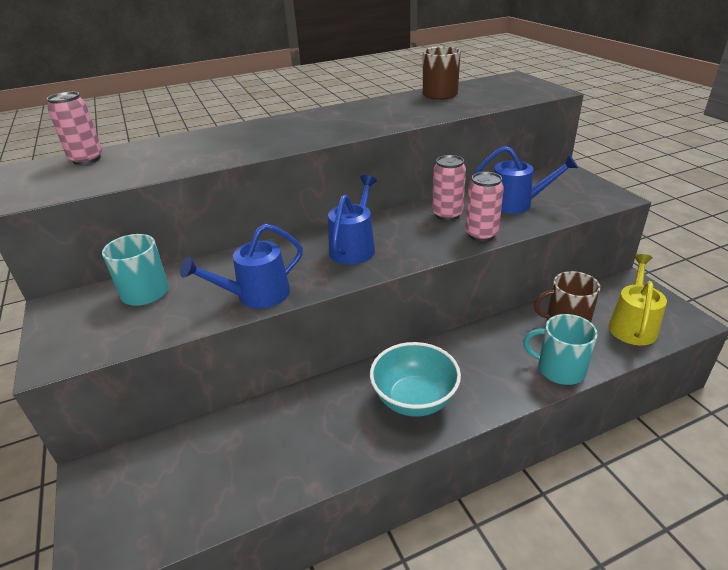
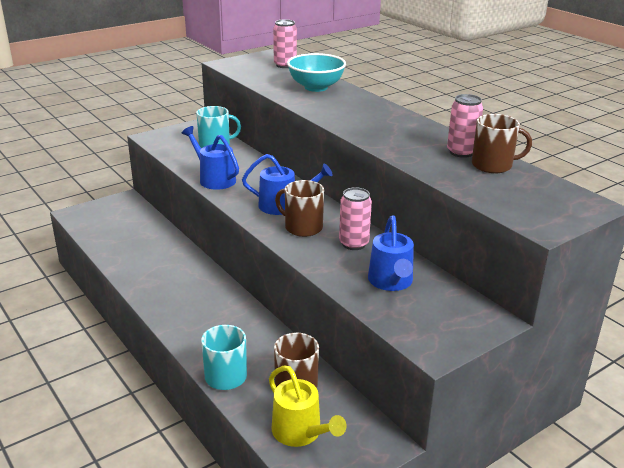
camera: 75 degrees right, 5 degrees down
turquoise bowl [370,342,461,417] -> turquoise bowl moved to [287,53,346,92]
pink can [465,172,504,242] -> pink can moved to [447,94,483,158]
yellow watering can [609,254,667,345] -> yellow watering can turned 45 degrees clockwise [269,366,347,447]
none -> brown mug [275,180,324,237]

